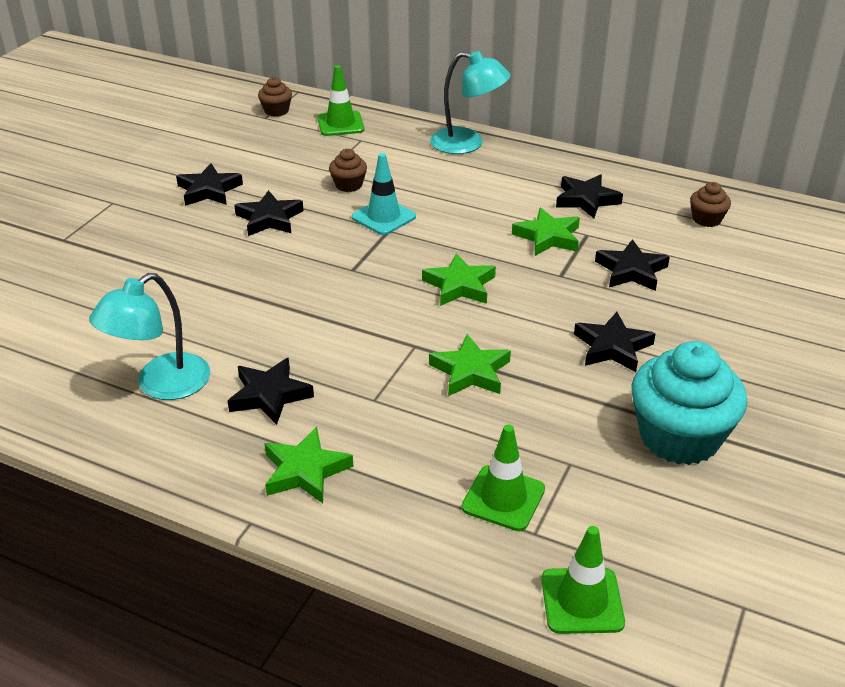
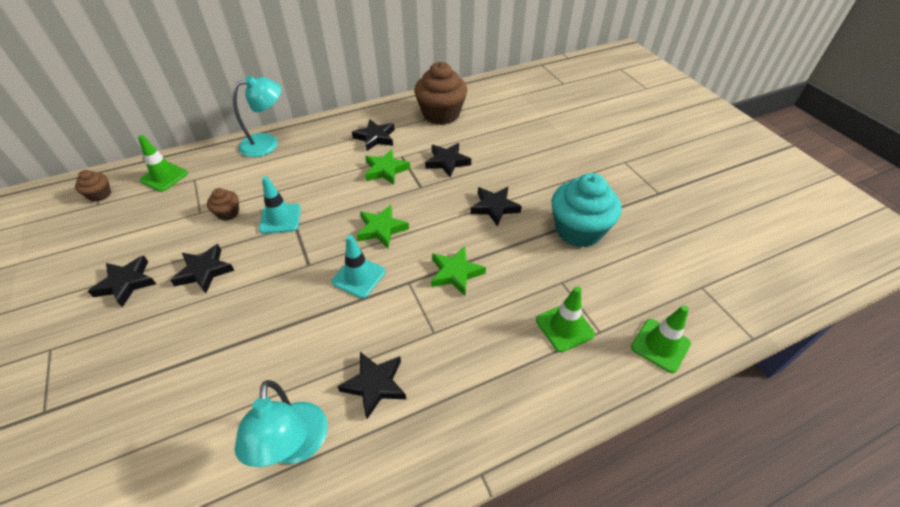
camera: 50 degrees left, 10 degrees up
green star [264,427,353,503] -> none
brown cupcake [690,182,731,227] -> brown cupcake [414,62,467,125], size x2.14
none -> turquoise traffic cone [332,235,386,298]

